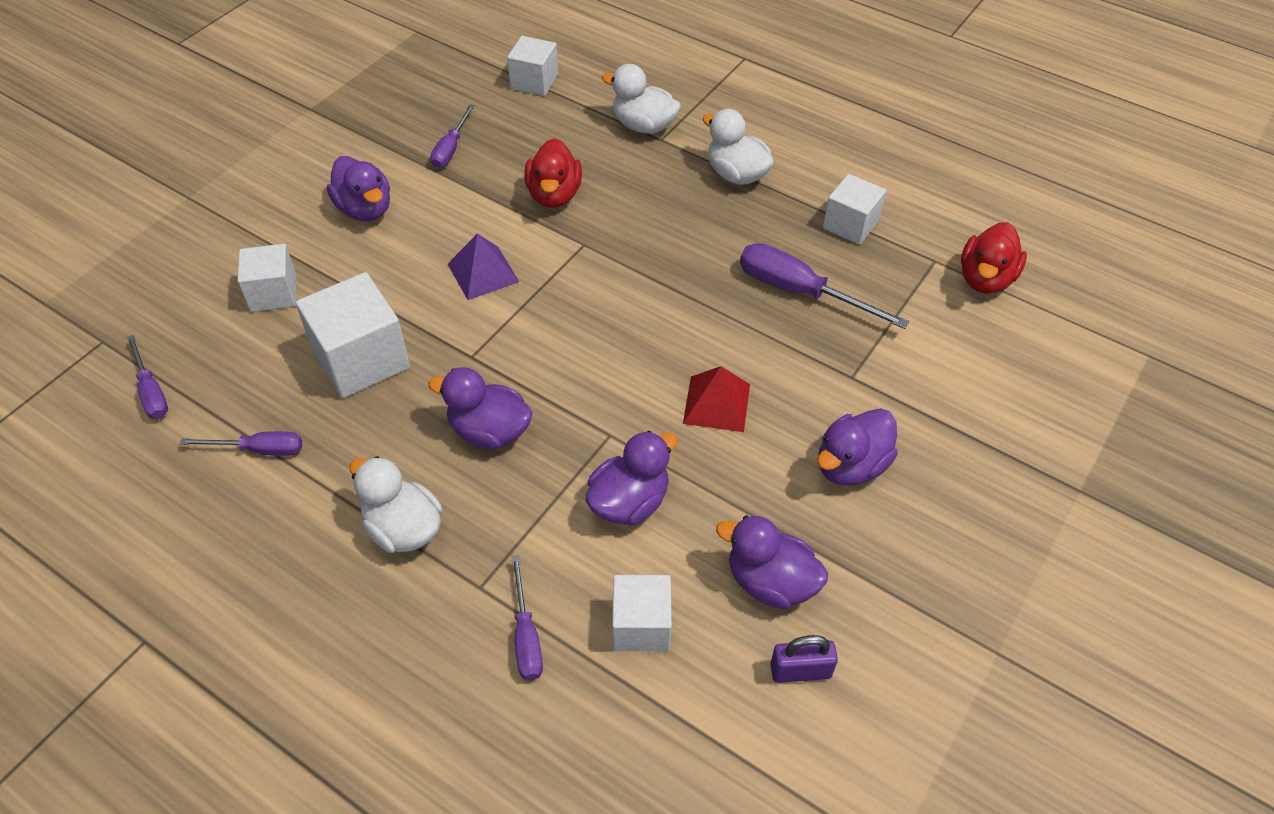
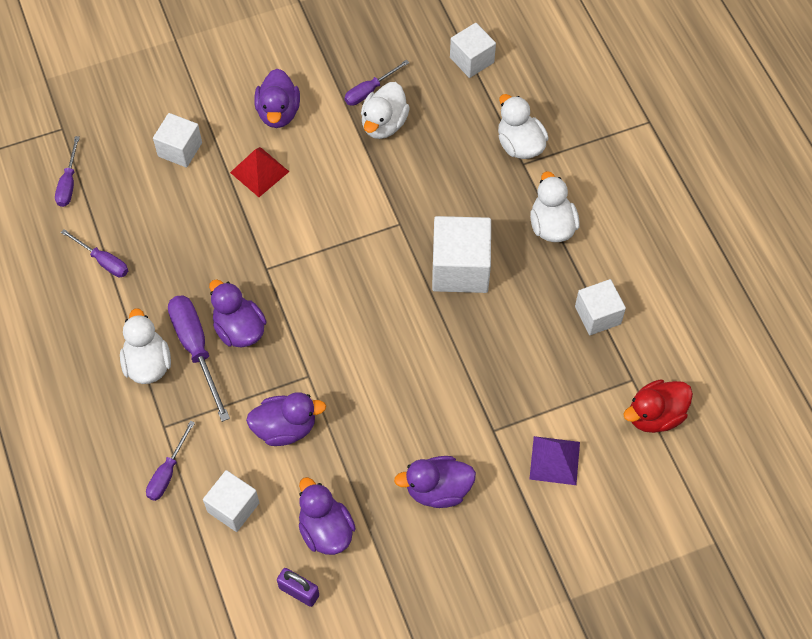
camera: 35 degrees right, 10 degrees up
white cube [296,272,410,398] -> white cube moved to [432,216,491,293]
purple pyramid [448,233,519,300] -> purple pyramid moved to [529,436,580,485]
red duck [524,138,582,208] -> none
red pyramid [683,366,750,432] -> red pyramid moved to [230,147,289,197]
purple screwdriver [740,243,909,329] -> purple screwdriver moved to [168,295,230,422]
none -> white duck [361,82,410,139]

